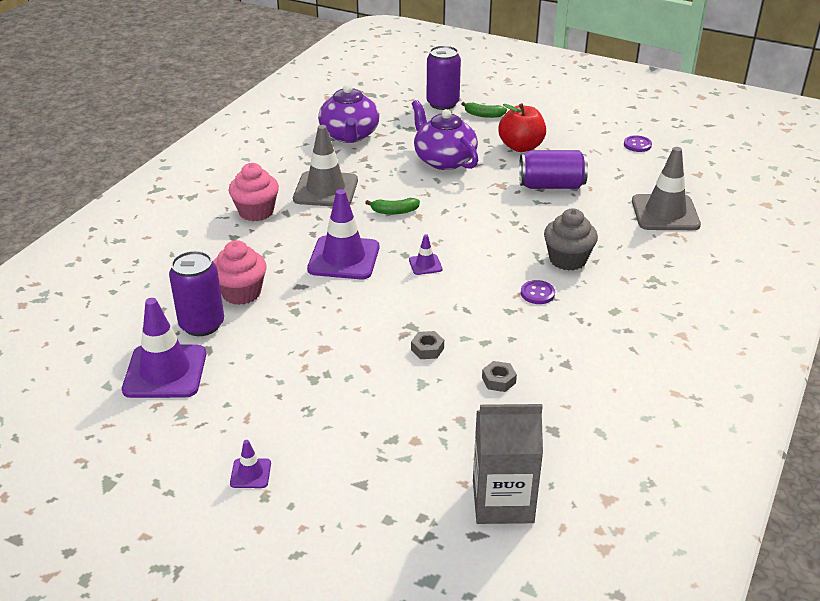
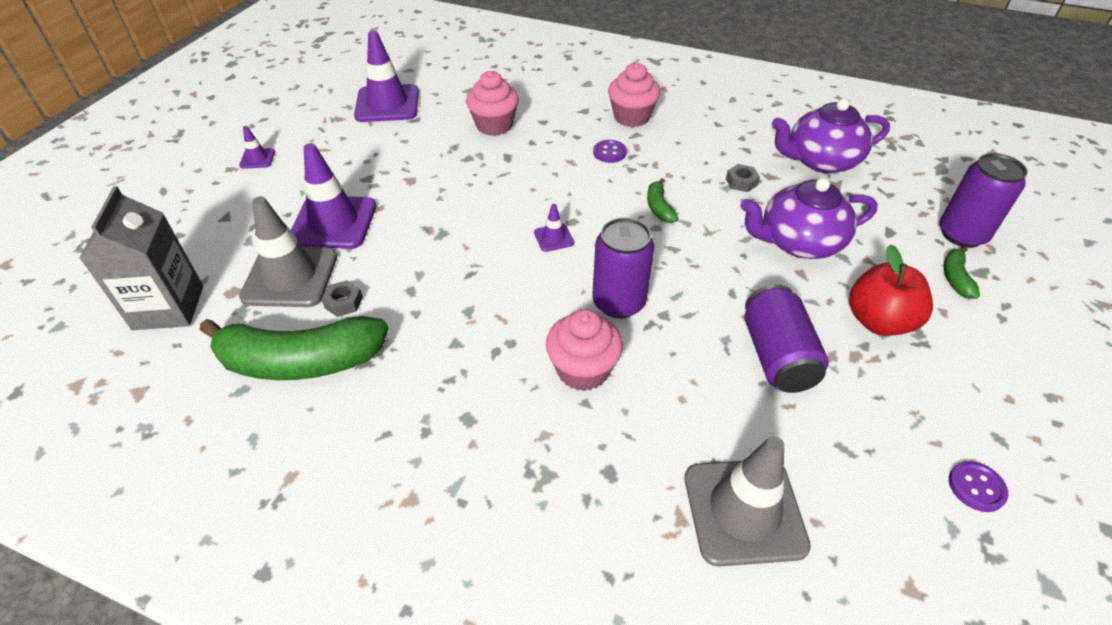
camera: 85 degrees right, 10 degrees up
purple can [169,251,224,336] -> purple can moved to [592,218,654,318]
grey traffic cone [293,125,358,206] -> grey traffic cone moved to [239,196,337,307]
purple traffic cone [307,189,379,279] -> purple traffic cone moved to [291,143,376,249]
grey nut [411,331,444,359] -> grey nut moved to [726,164,760,192]
purple teapot [412,100,478,170] -> purple teapot turned 150 degrees counterclockwise [740,178,878,259]
purple button [521,280,555,304] -> purple button moved to [593,140,627,163]
grey cupcake [544,209,598,271] -> pink cupcake [546,309,623,391]
none -> green banana [200,316,388,380]

